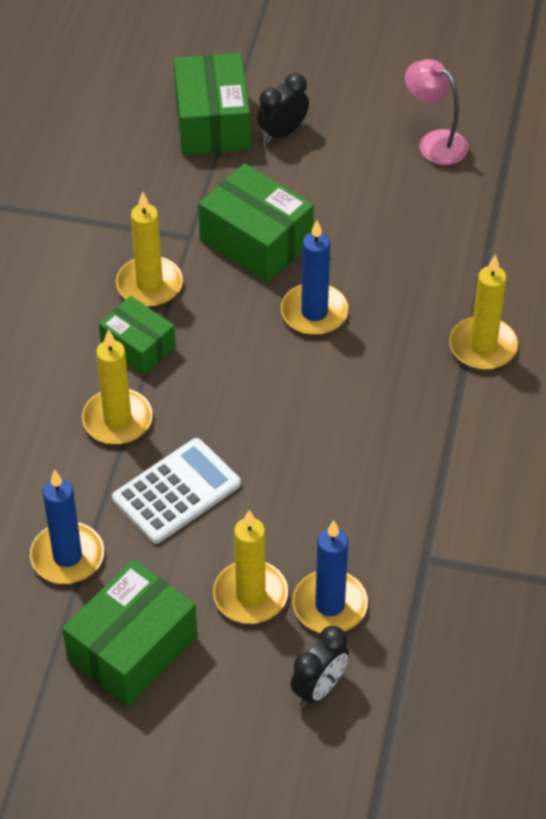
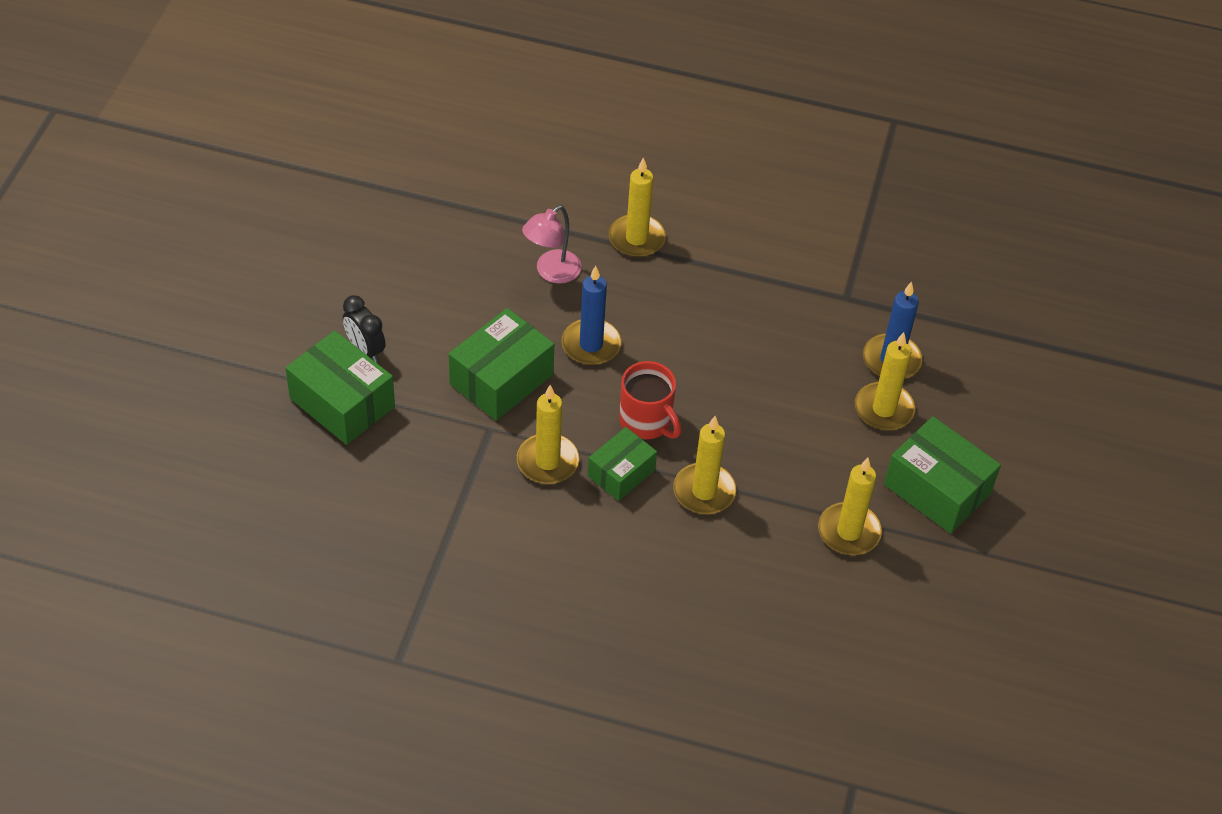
camera: 90 degrees left, 0 degrees up
blue candle [30,470,104,584] -> yellow candle [818,457,882,555]
white calculator [112,438,241,544] -> none
green box [174,53,250,155] -> green box turned 45 degrees clockwise [286,331,395,445]
black clock [290,626,349,707] -> none
pink lamp [405,59,469,165] -> pink lamp moved to [522,205,582,284]
none -> red mug [619,361,682,439]

